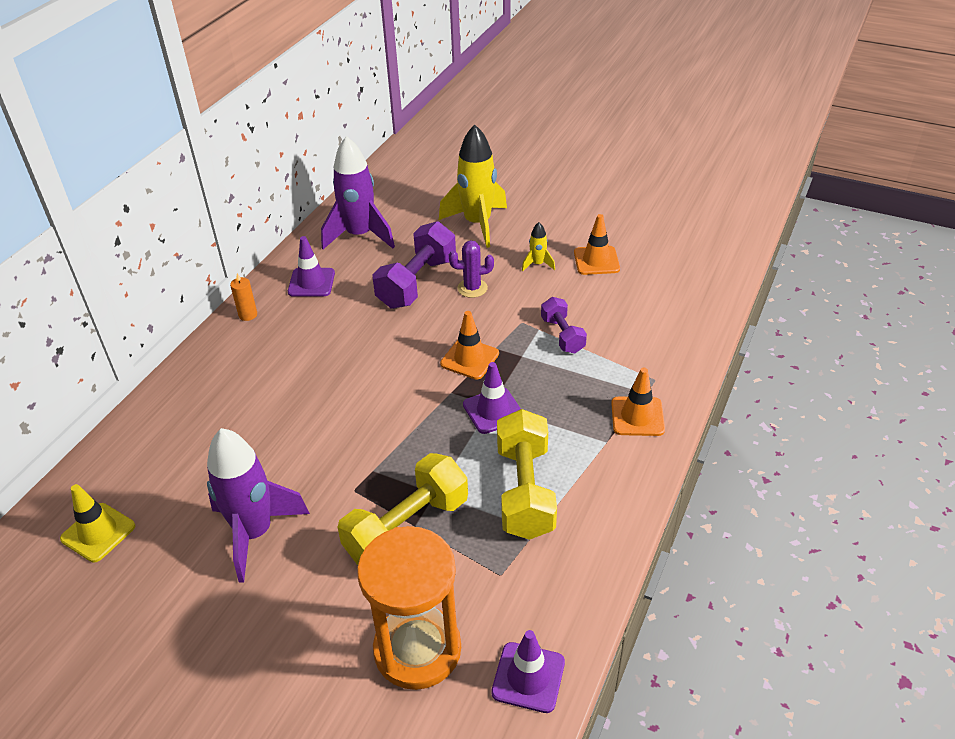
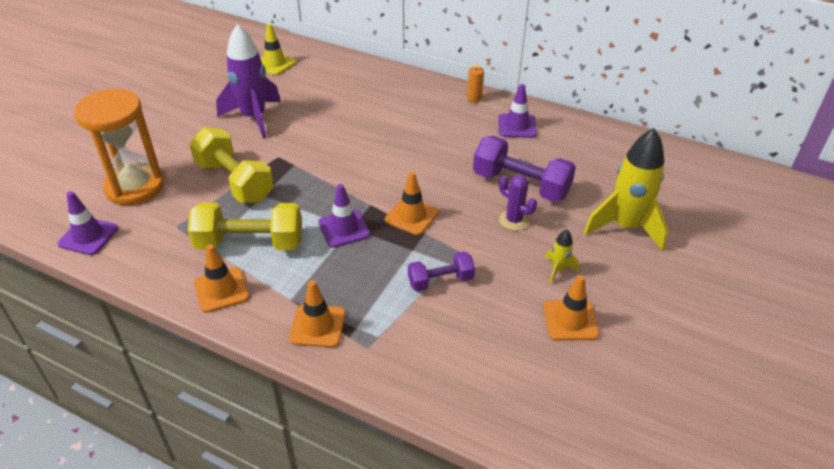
camera: 90 degrees right, 0 degrees up
purple rocket [321,136,395,249] -> none
purple cactus [449,240,494,298] -> purple cactus turned 45 degrees counterclockwise [499,175,537,231]
none -> orange traffic cone [194,244,249,313]

